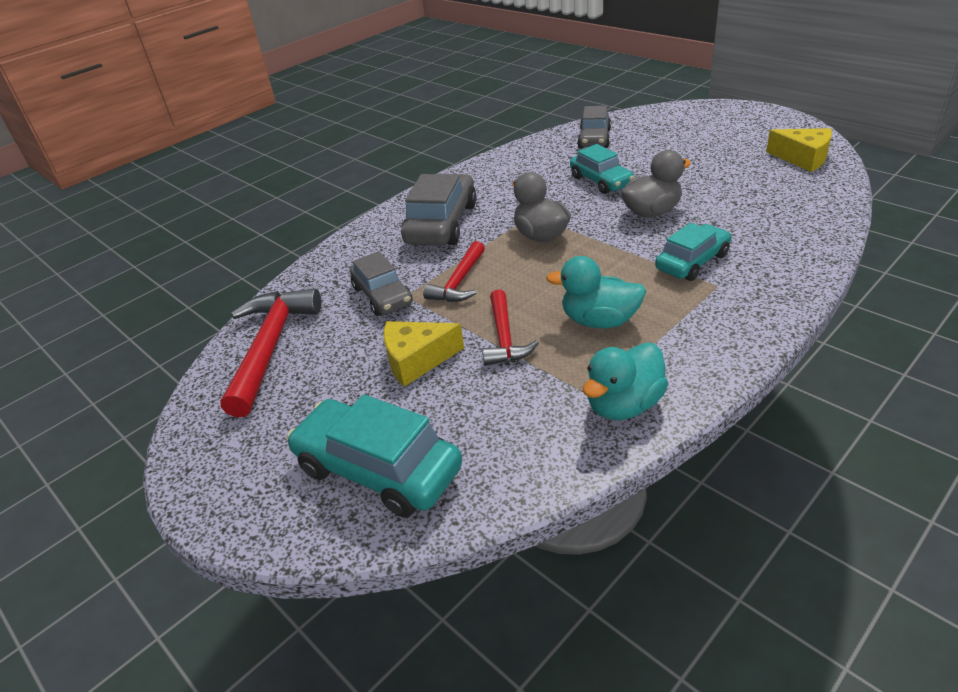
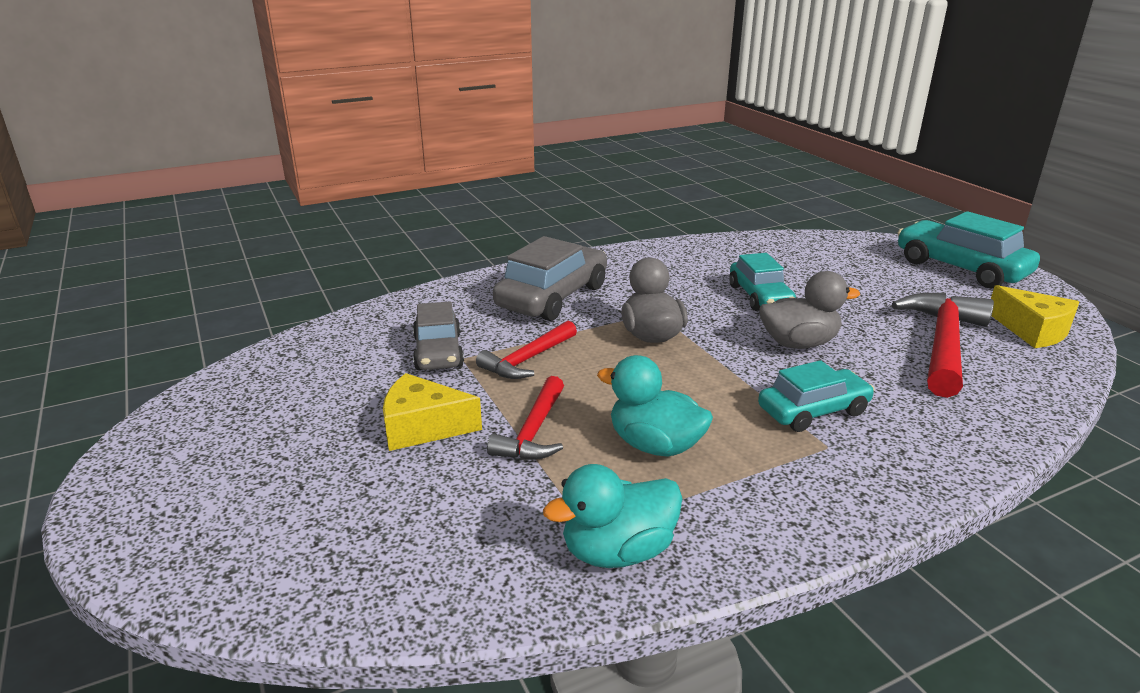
camera: 15 degrees right, 10 degrees down
red hammer [221,289,321,417] -> red hammer moved to [892,293,994,398]
turquoise car [287,395,462,517] -> turquoise car moved to [898,211,1040,289]
grey car [577,106,611,148] -> none

